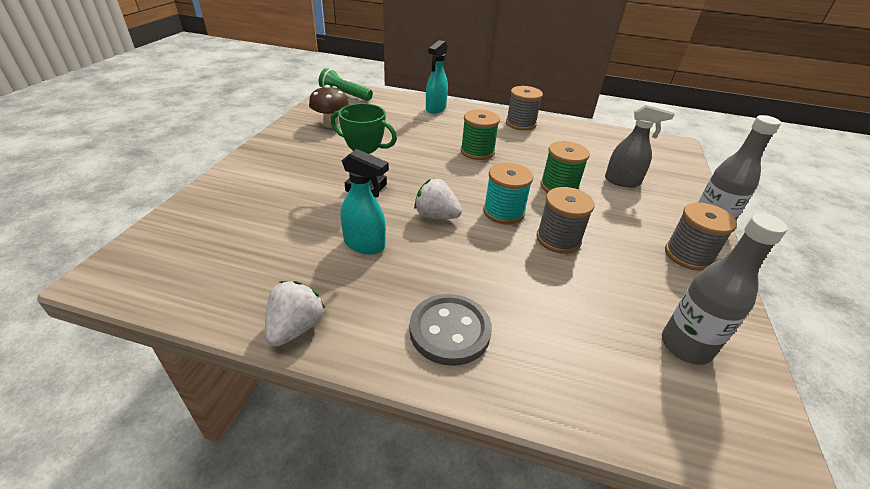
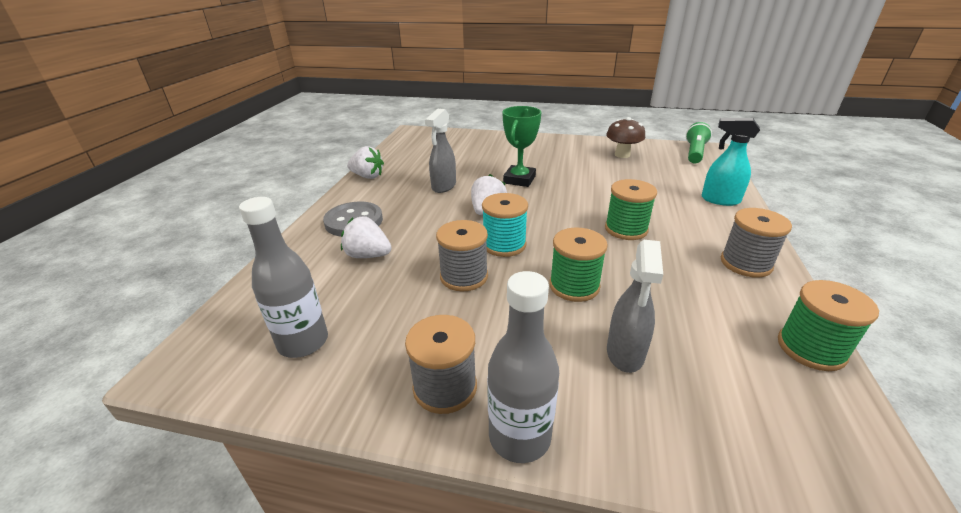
camera: 90 degrees right, 5 degrees down
turquoise spray bottle [341,149,389,254] -> grey spray bottle [425,109,456,193]
none -> white strawberry [341,216,392,258]
none -> green spool [778,280,879,371]

